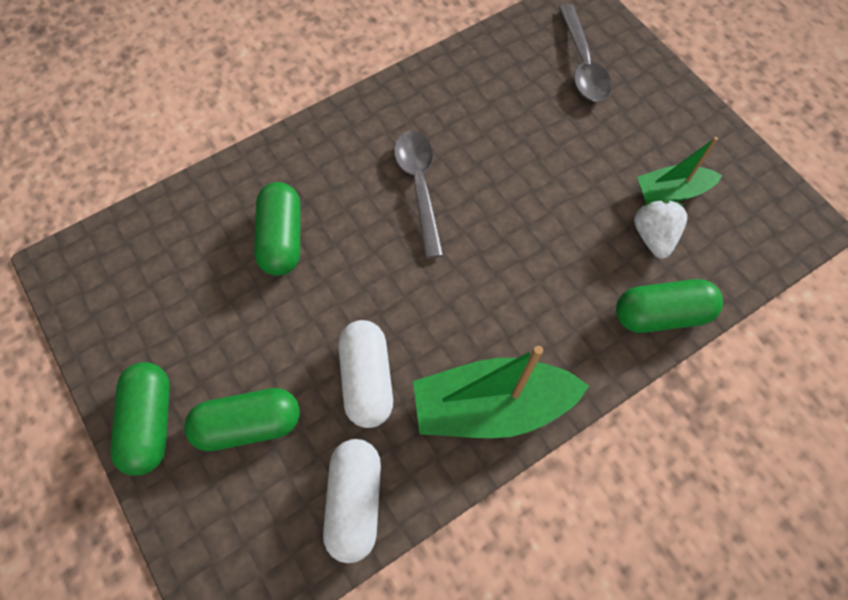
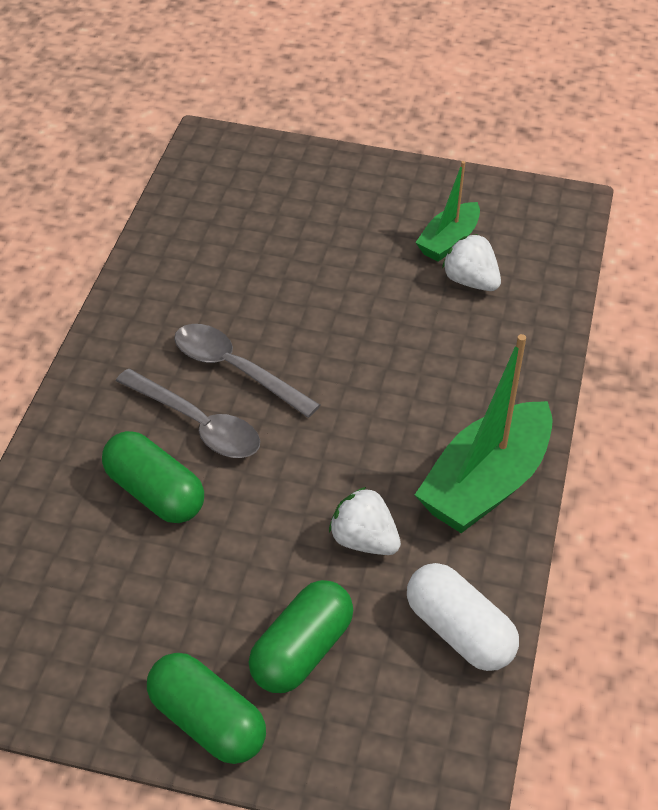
camera: 45 degrees left, 20 degrees down
white capsule [338,320,393,428] -> white strawberry [329,487,401,555]
grey spoon [559,4,612,102] -> grey spoon moved to [116,369,260,458]
green capsule [616,279,723,333] -> none

